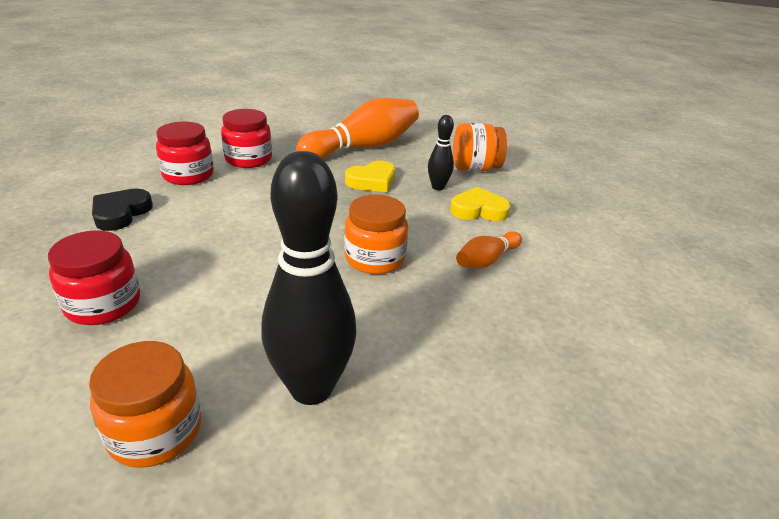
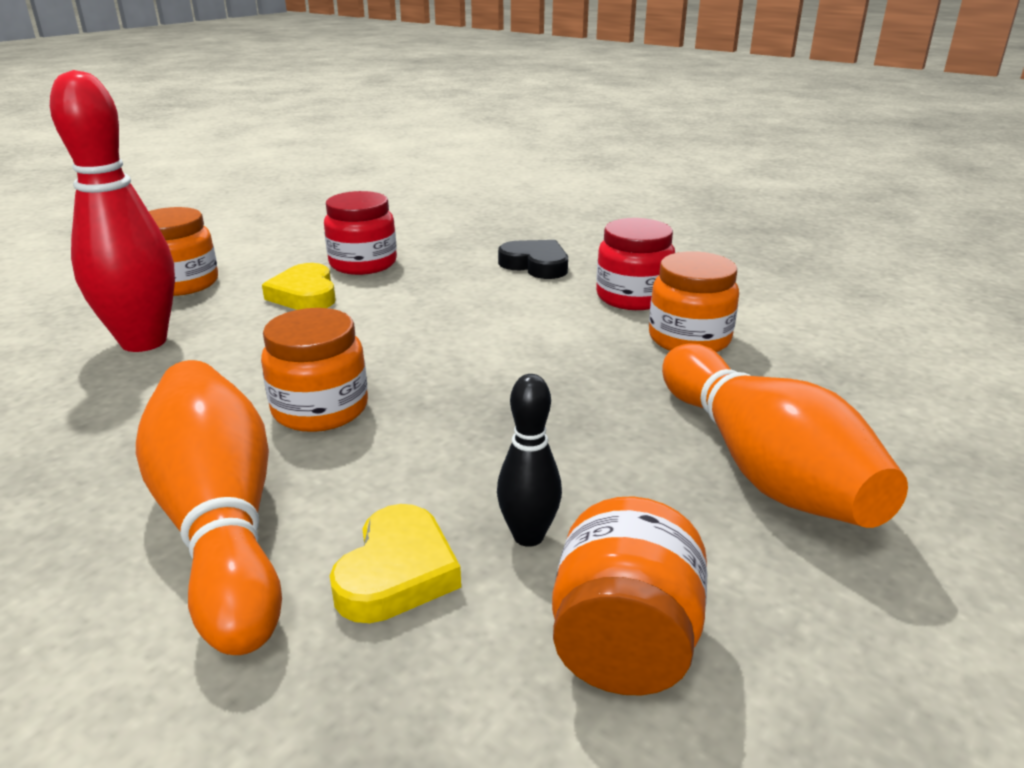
camera: 110 degrees right, 5 degrees down
red jar [221,109,272,168] -> orange jar [649,251,739,352]
black bowling pin [262,151,357,405] -> red bowling pin [50,70,175,352]
yellow heart [345,160,395,192] -> yellow heart moved to [262,263,336,310]
orange bowling pin [456,231,522,268] -> orange bowling pin [136,360,282,655], size x2.02

